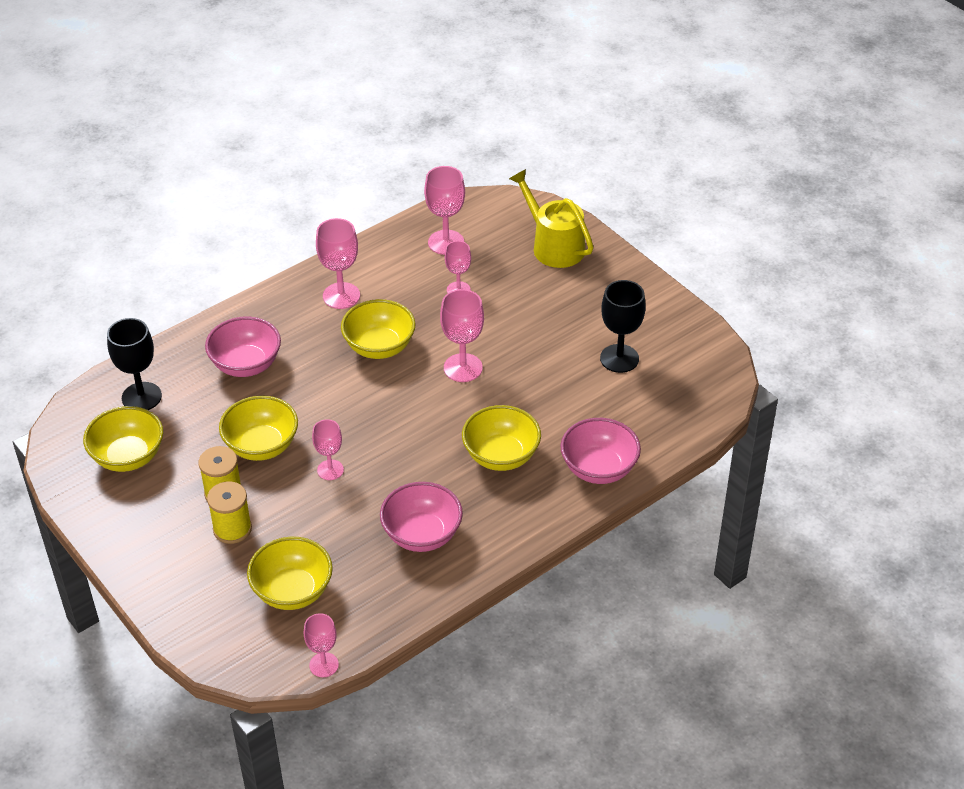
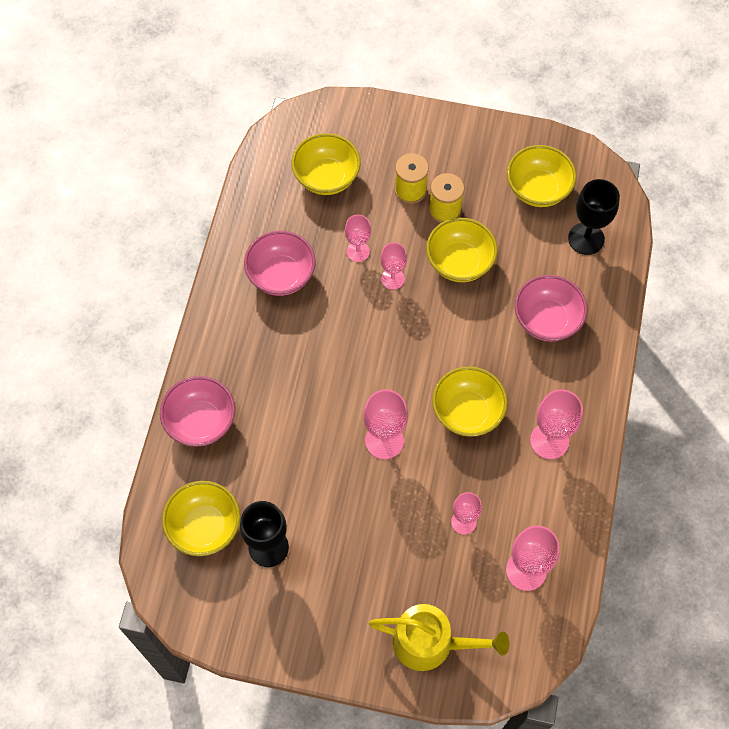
camera: 140 degrees right, 20 degrees up
pink goblet [304,613,339,677] -> pink goblet moved to [345,215,371,262]
yellow bowl [462,405,541,471] -> yellow bowl moved to [162,481,240,556]

